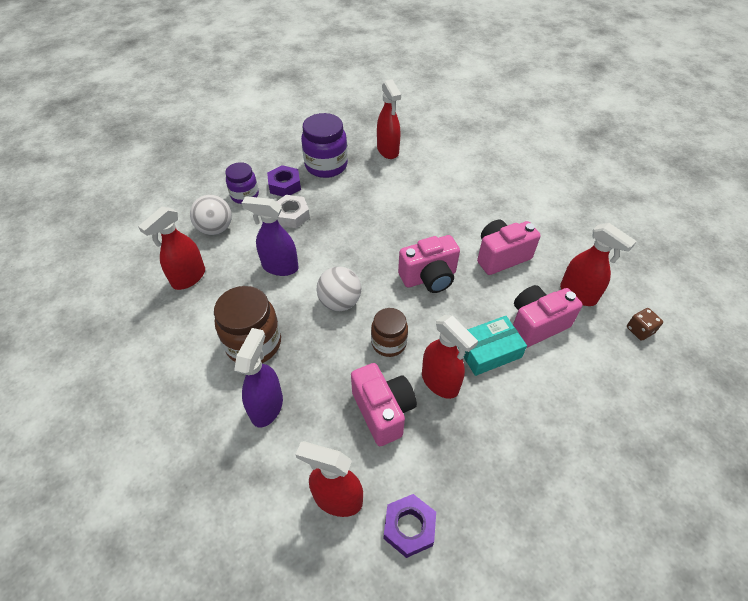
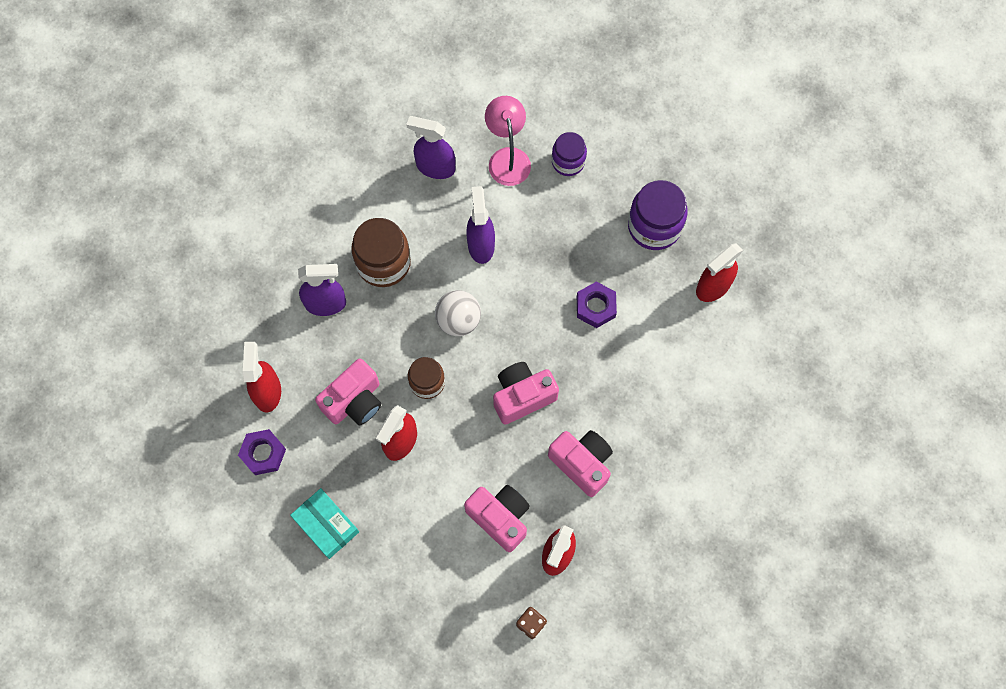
camera: 70 degrees right, 20 degrees up
red spray bottle [138,207,205,290] -> purple spray bottle [406,116,455,179]
white ball [190,195,232,235] -> pink lamp [485,96,531,186]
purple nut [267,165,301,197] -> purple nut moved to [577,282,617,328]
white nut [276,195,310,228] -> none
pink camera [398,235,460,293] -> pink camera turned 105 degrees clockwise [493,362,559,425]
turquoise box [458,316,527,376] -> turquoise box moved to [290,488,359,559]

